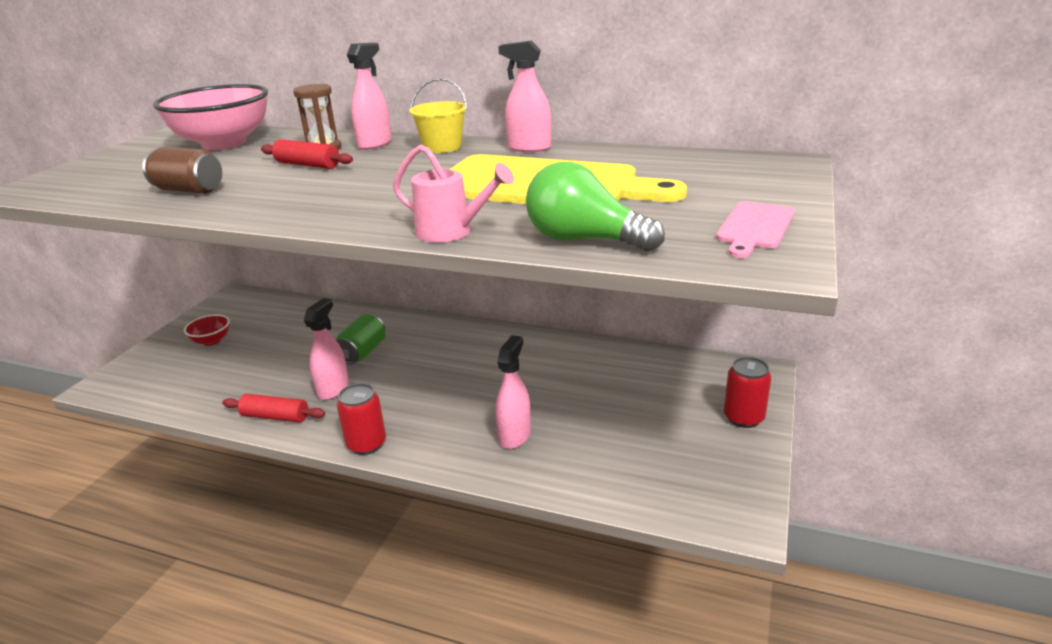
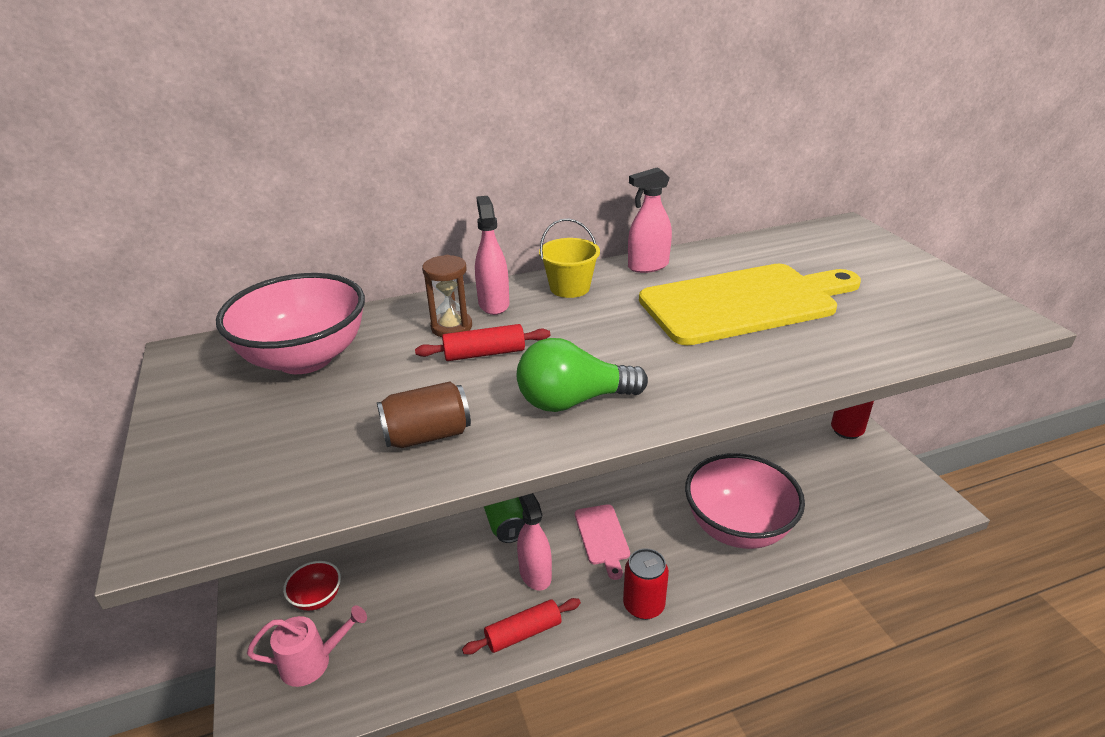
camera: 40 degrees left, 5 degrees up
pink watering can [393,144,514,243] -> pink watering can moved to [247,605,367,687]
pink spray bottle [495,335,531,449] -> pink bowl [685,453,805,549]
green light bulb [526,162,665,252] -> green light bulb moved to [517,338,648,412]
pink cutting board [716,201,795,258] -> pink cutting board moved to [575,504,630,580]

